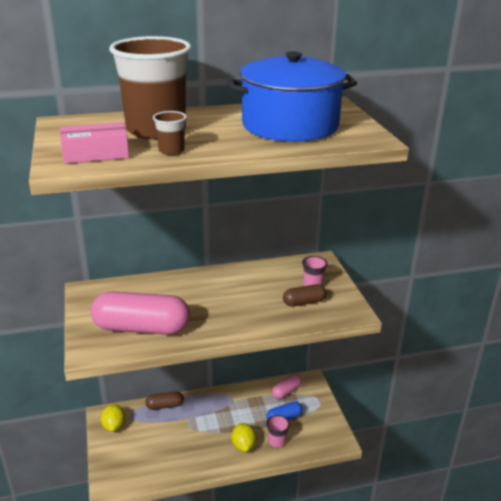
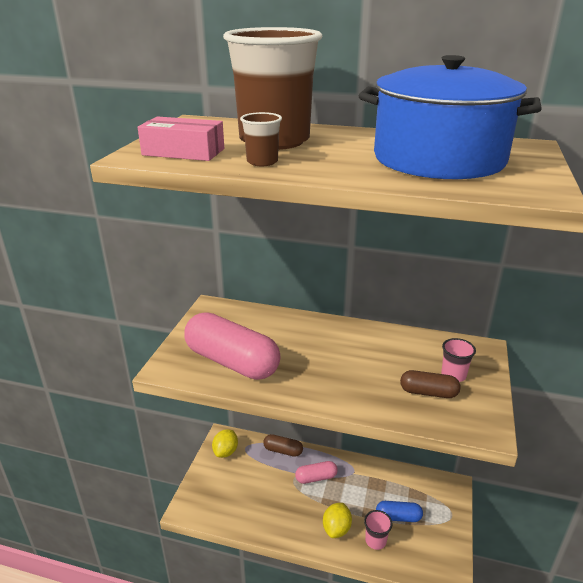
camera: 30 degrees right, 0 degrees up
pink capsule [272,374,302,399] -> pink capsule moved to [295,461,338,484]

